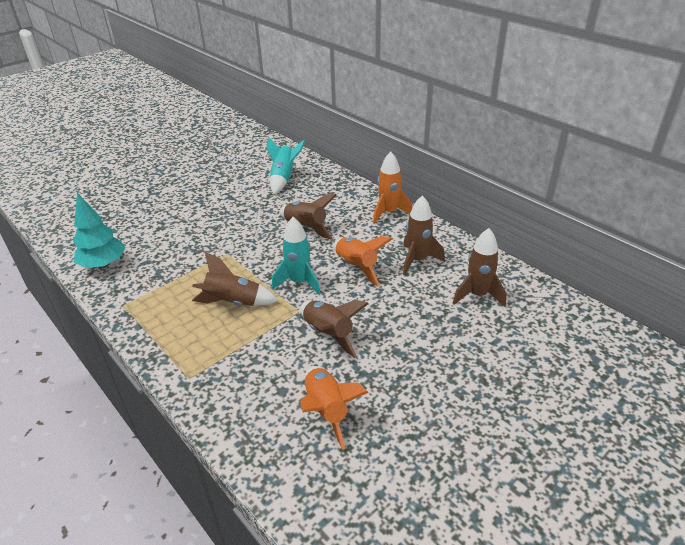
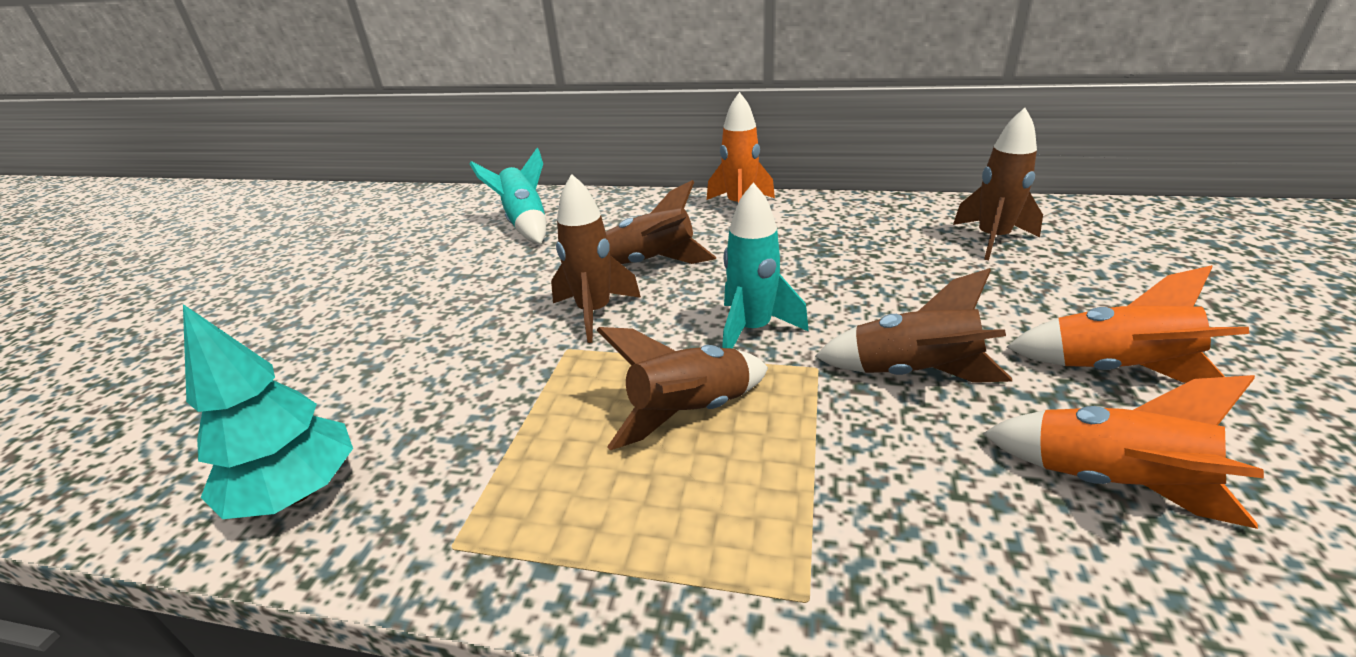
camera: 35 degrees left, 5 degrees down
orange rocket [334,236,392,286] -> orange rocket moved to [1007,265,1250,383]
brown rocket [403,195,445,275] -> brown rocket moved to [551,174,641,343]

